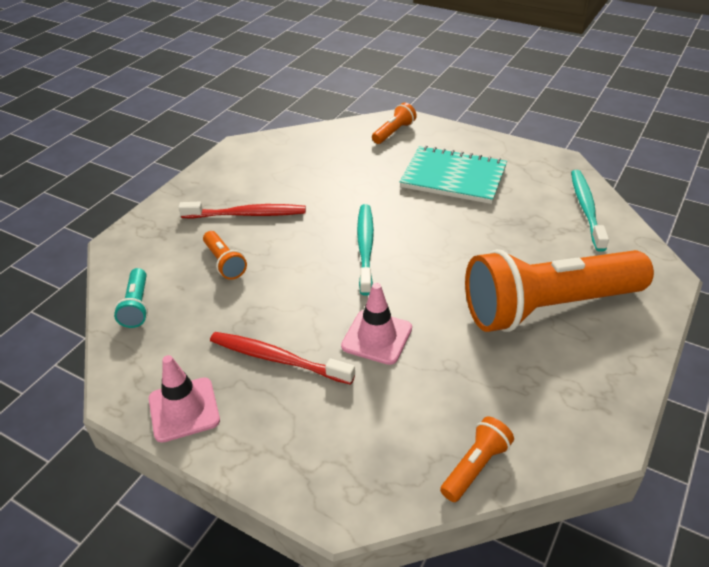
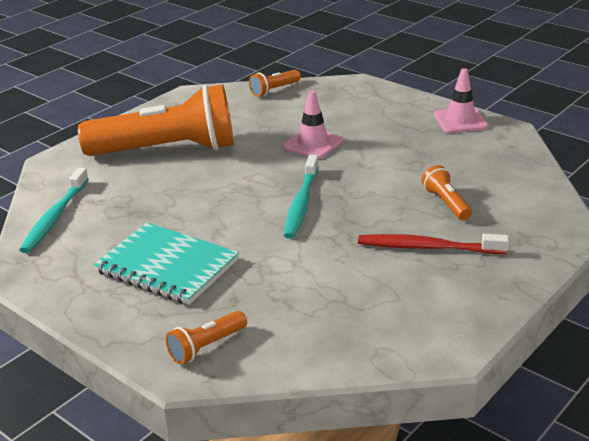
camera: 170 degrees left, 10 degrees down
turquoise flashlight [114,268,148,328] -> none
red toothbrush [210,332,355,385] -> none

